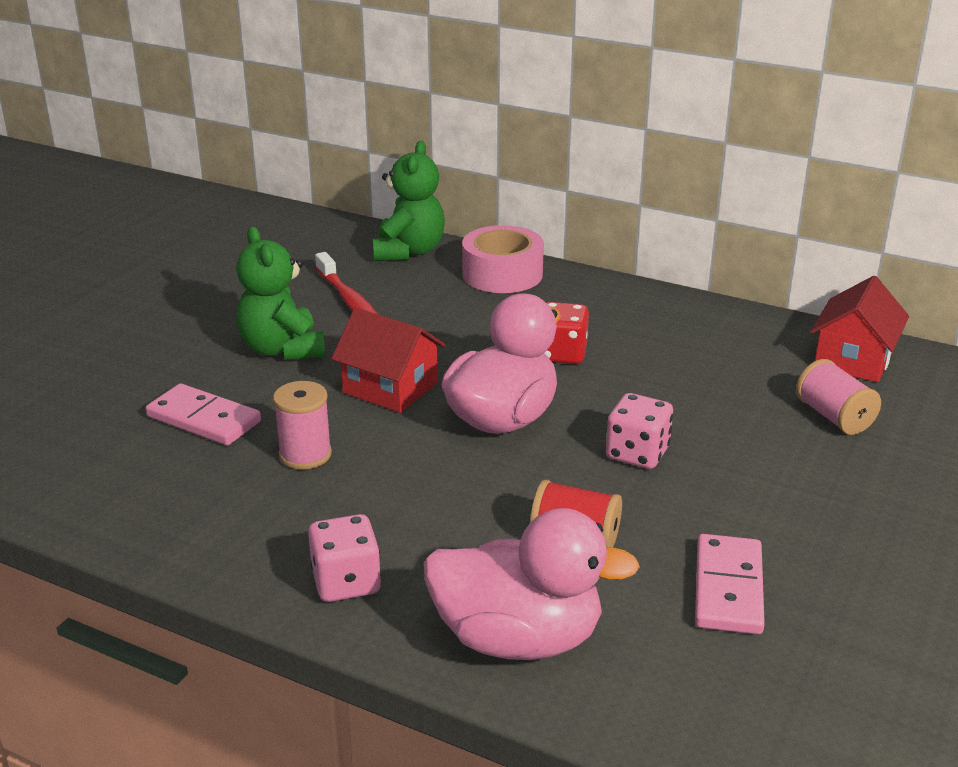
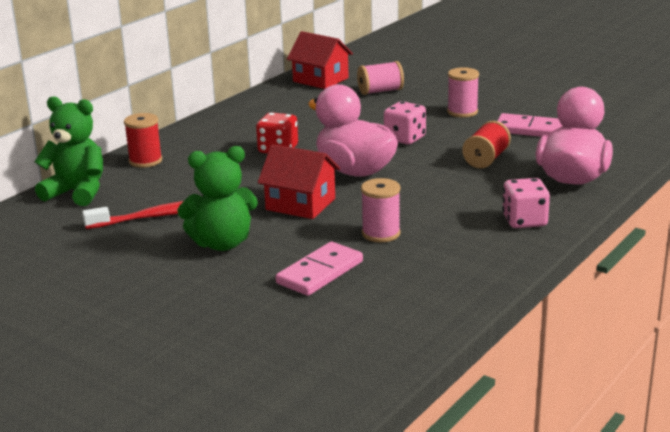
camera: 80 degrees left, 5 degrees down
red house [331,308,445,413] -> red house turned 75 degrees clockwise [258,144,340,219]
pink tape [462,225,544,293] -> red spool [124,113,162,168]
none -> pink spool [447,67,479,118]

